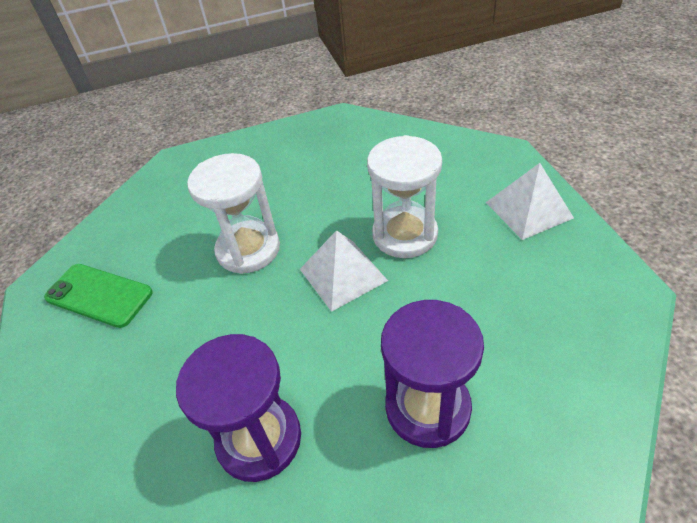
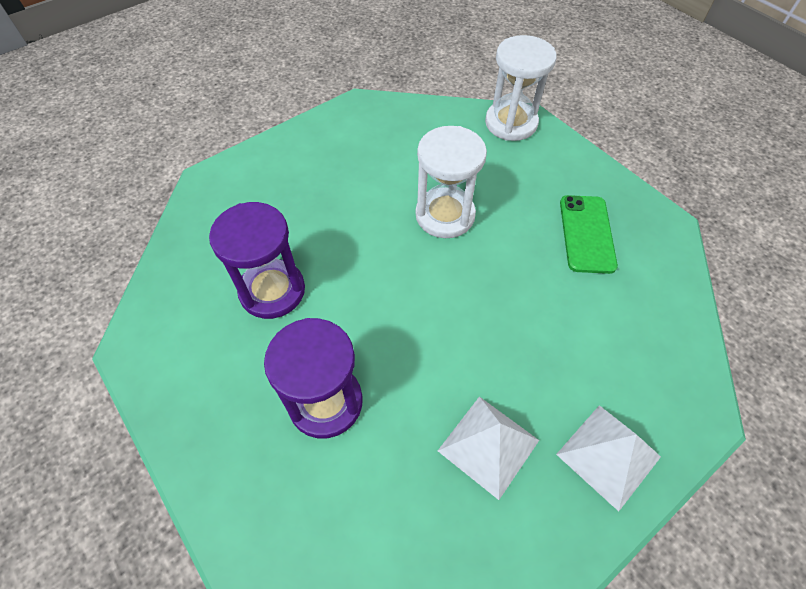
camera: 65 degrees right, 10 degrees up
green phone [44,264,153,328] -> green phone moved to [560,195,618,274]
white pyramid [300,230,388,312] -> white pyramid moved to [438,396,539,500]
white hourglass [367,135,442,258] -> white hourglass moved to [485,35,557,141]

